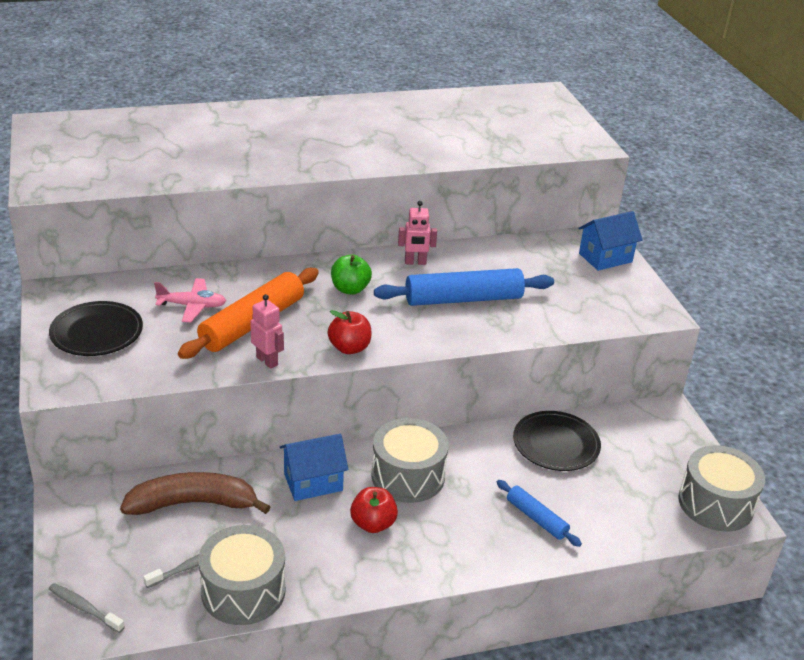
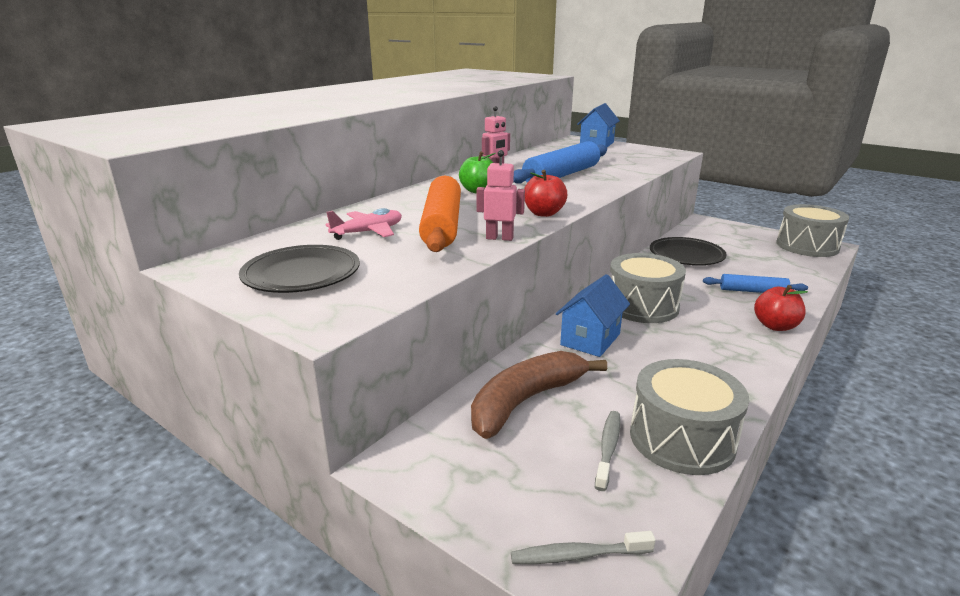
camera: 35 degrees left, 10 degrees down
red apple [350,487,398,533] -> red apple moved to [754,285,808,331]

